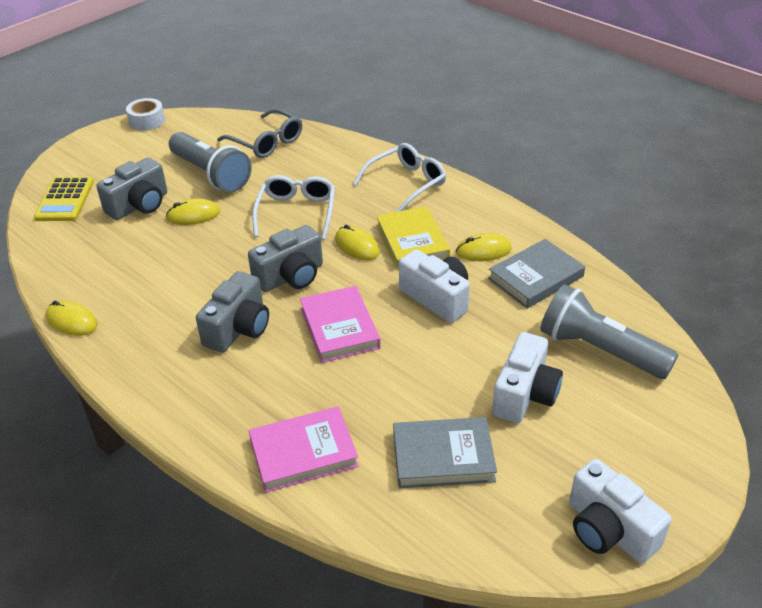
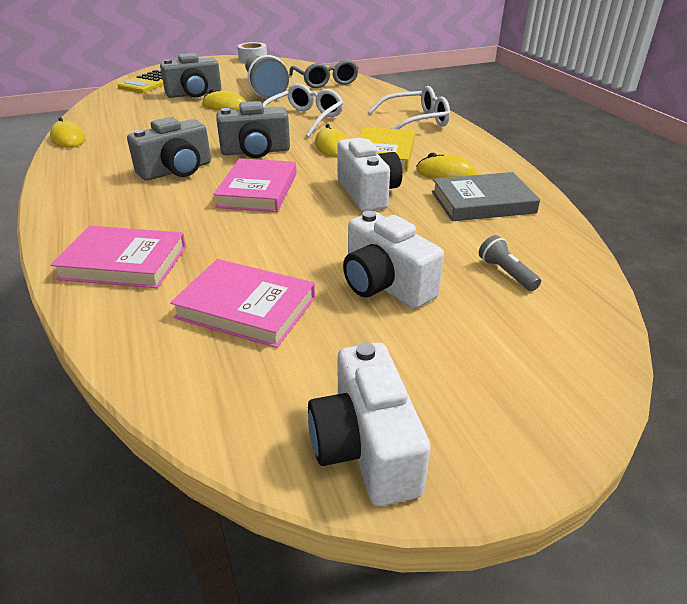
camera: 25 degrees right, 5 degrees down
grey book [393,417,497,488] -> pink book [170,259,315,348]
white camera [492,332,563,423] -> white camera turned 90 degrees clockwise [343,211,444,309]
grey flashlight [540,284,678,379] -> grey flashlight [479,235,541,291], size x0.43

